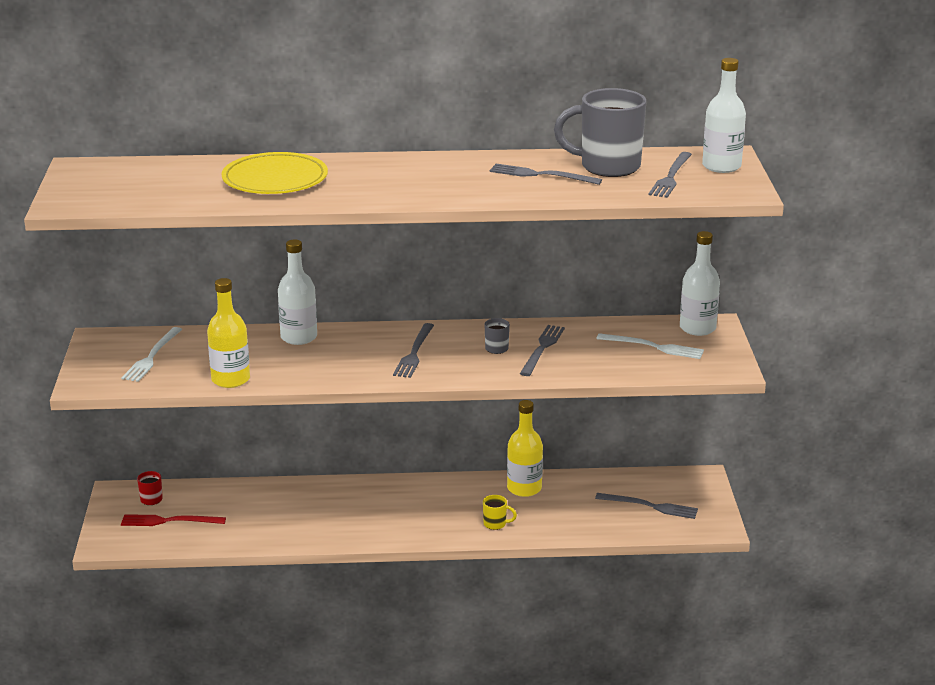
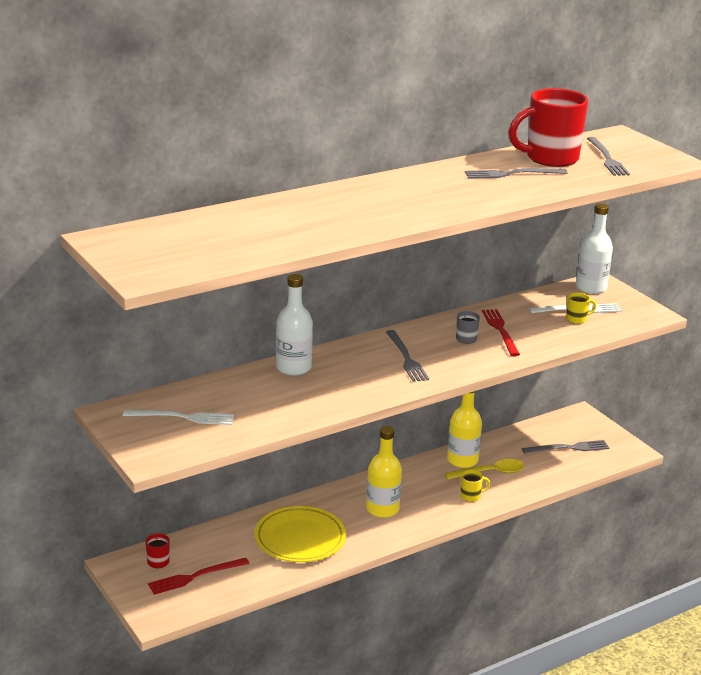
camera: 30 degrees left, 0 degrees up
white fork [121,327,182,382] -> white fork turned 75 degrees counterclockwise [123,410,234,425]
yellow bottle [207,278,250,388] -> yellow bottle moved to [366,426,402,518]
yellow plate [222,152,328,194] -> yellow plate moved to [255,506,346,562]
grey fork [520,325,565,376] -> red fork [482,309,520,356]
grey mug [554,88,646,177] -> red mug [509,88,588,167]
white bottle [702,58,746,173] -> none
none -> yellow spoon [445,459,525,480]
none -> yellow mug [566,292,597,324]

